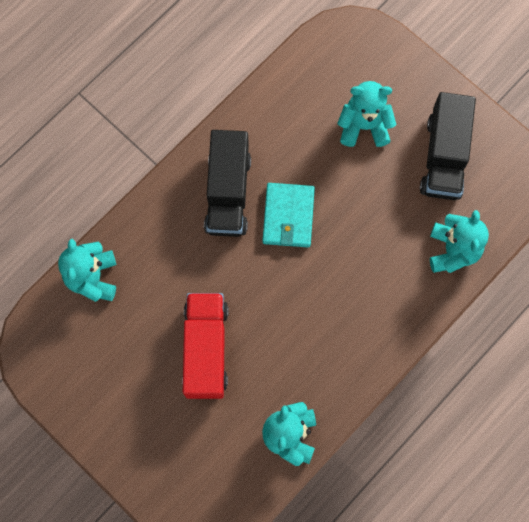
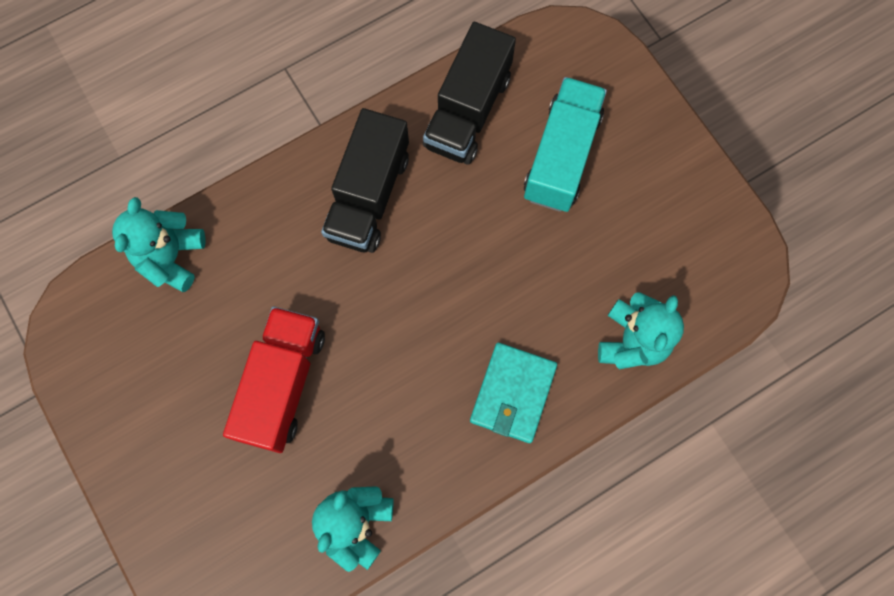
camera: 15 degrees right, 0 degrees up
turquoise wallet [262,183,315,247] -> turquoise wallet moved to [470,343,557,443]
turquoise teddy bear [338,81,397,147] -> turquoise truck [524,77,607,212]
black truck [420,92,476,200] -> black truck moved to [423,22,516,164]

